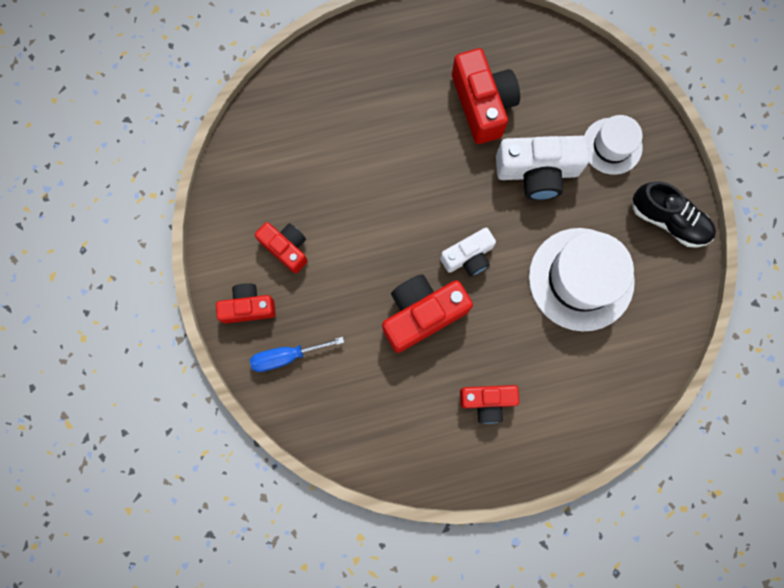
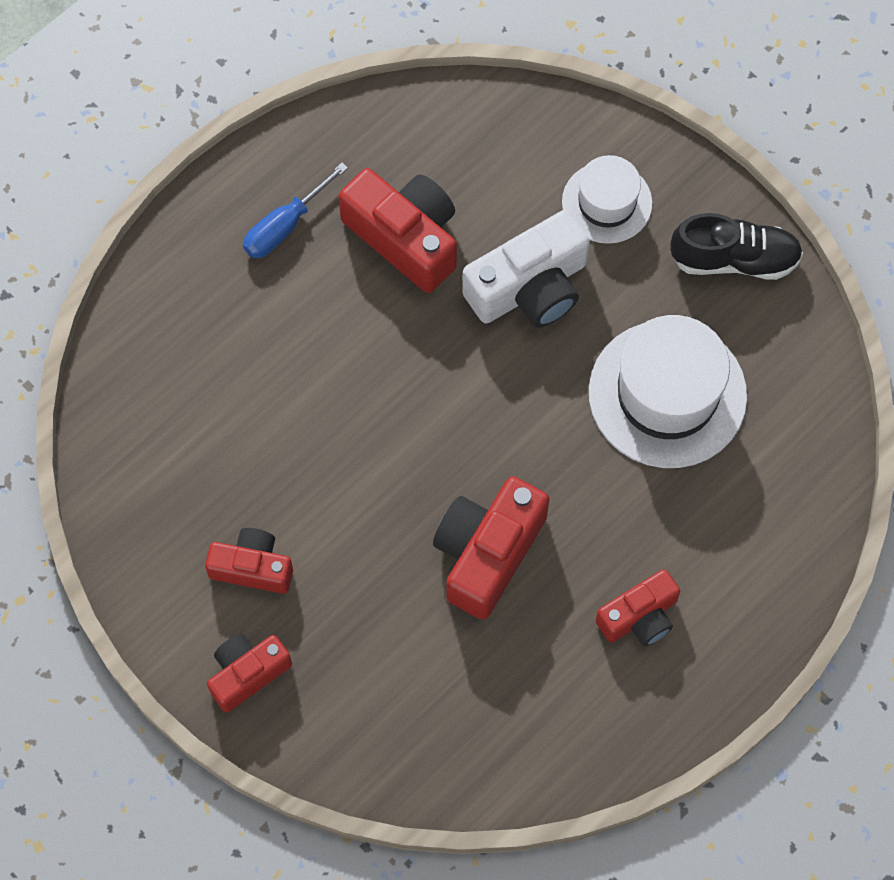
camera: 30 degrees left, 10 degrees down
blue screwdriver [250,337,344,372] -> blue screwdriver moved to [243,162,348,258]
white camera [440,228,496,276] -> none

